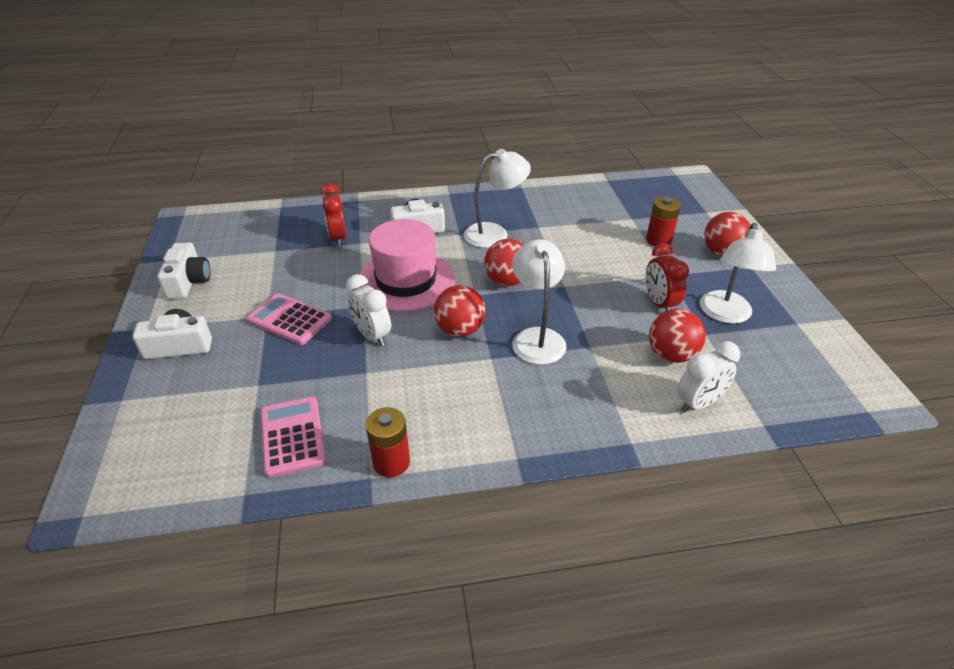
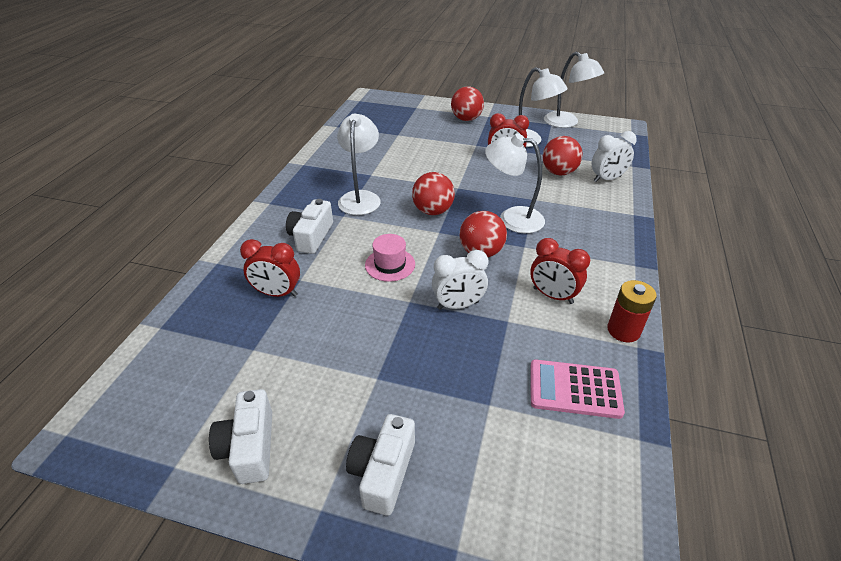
camera: 65 degrees left, 0 degrees up
white camera [157,243,211,299] -> white camera turned 120 degrees counterclockwise [209,389,272,484]
pink calculator [247,293,332,345] -> none
pink hat [358,219,455,312] -> pink hat [365,234,415,282], size x0.50
red battery [646,196,681,246] -> none
white clock [677,341,740,413] -> white clock turned 75 degrees clockwise [592,131,637,182]
none -> red clock [530,238,590,304]
none -> white lamp [544,52,604,128]

